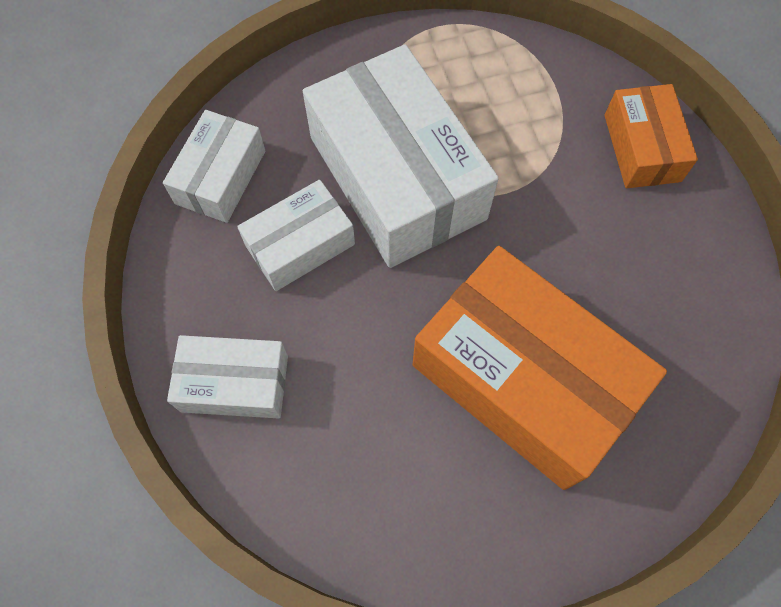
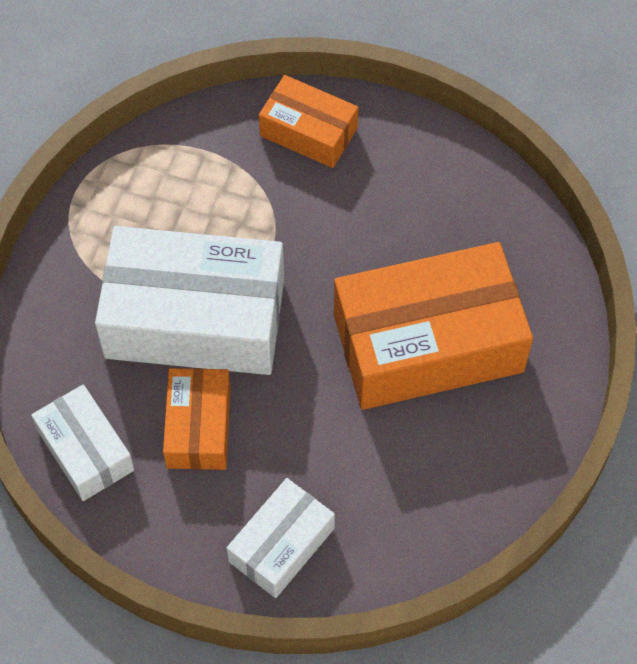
camera: 55 degrees left, 5 degrees down
white box [237,180,355,291] -> orange box [163,368,231,470]

